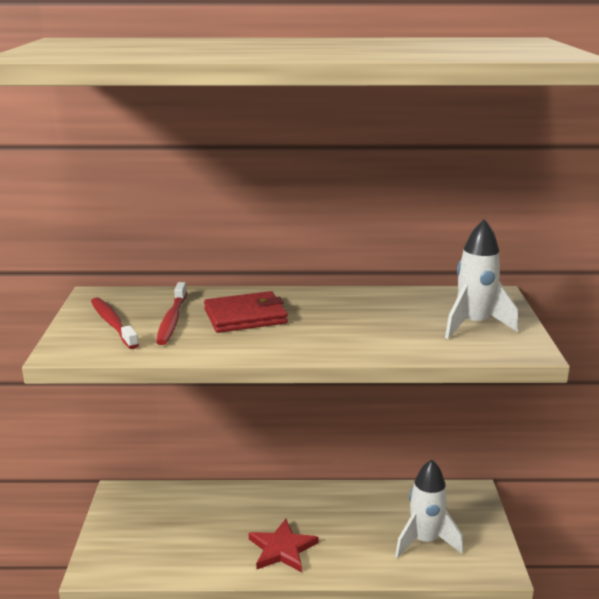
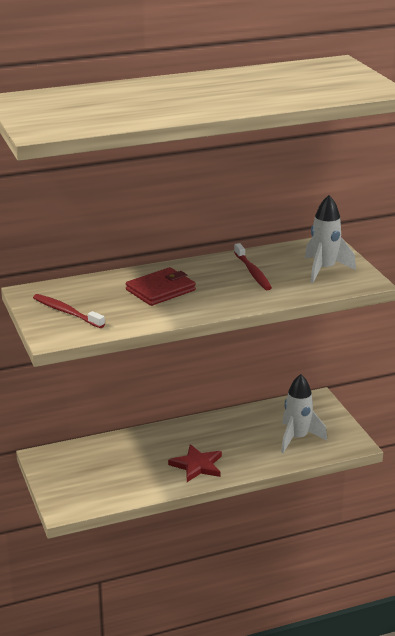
camera: 20 degrees left, 5 degrees up
red toothbrush [156,282,187,345] -> red toothbrush moved to [234,243,272,290]

